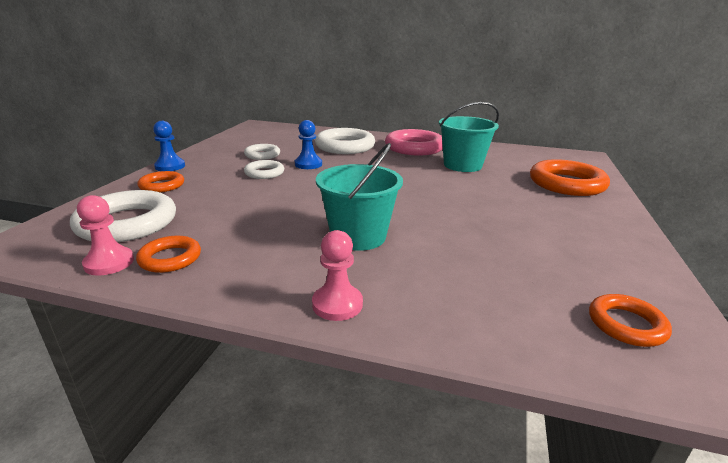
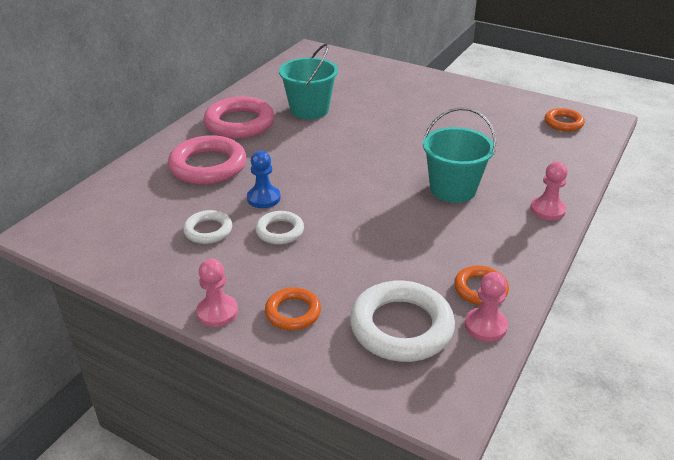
camera: 75 degrees left, 10 degrees up
blue pawn [153,121,185,171] -> pink pawn [196,259,238,327]
white ring [315,128,375,154] -> pink ring [168,135,247,185]
orange ring [530,159,610,196] -> none

